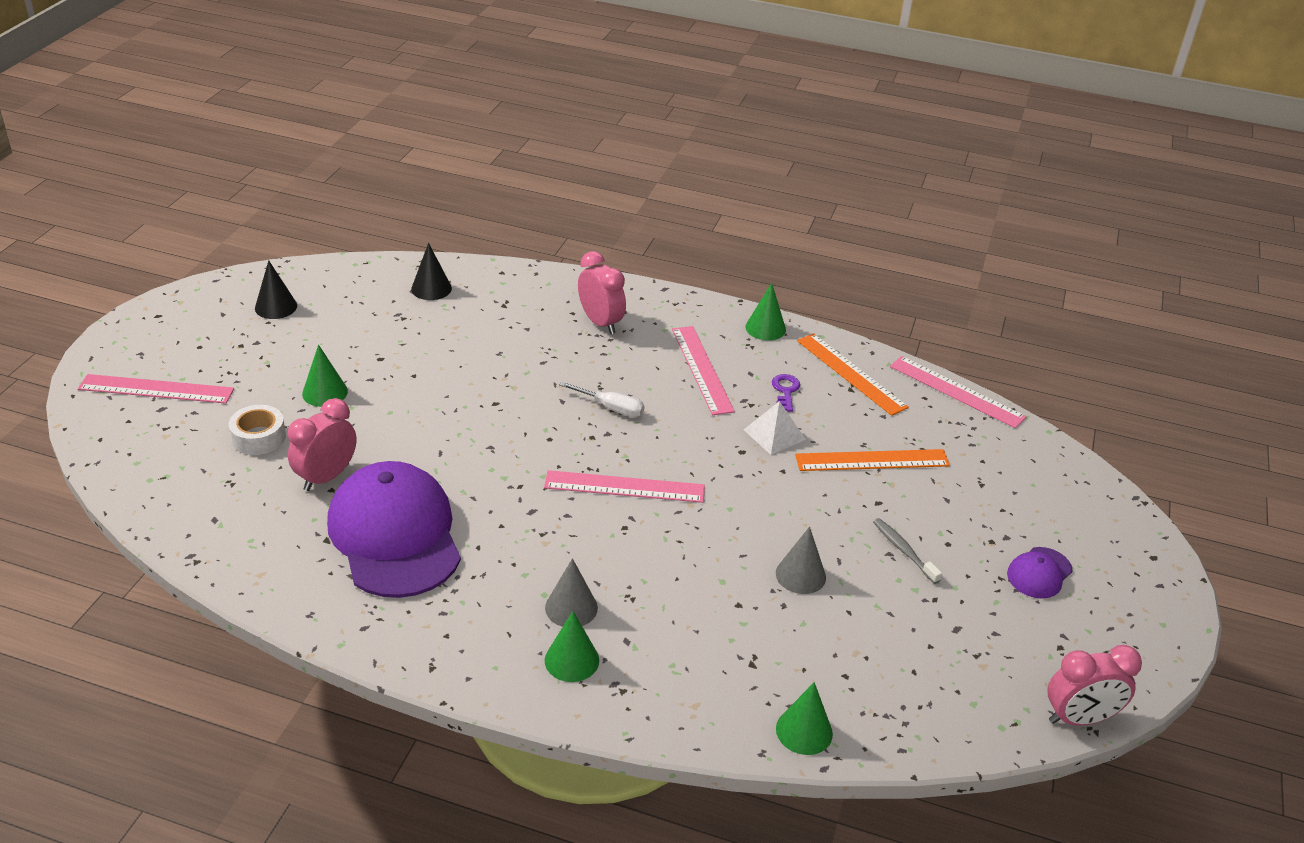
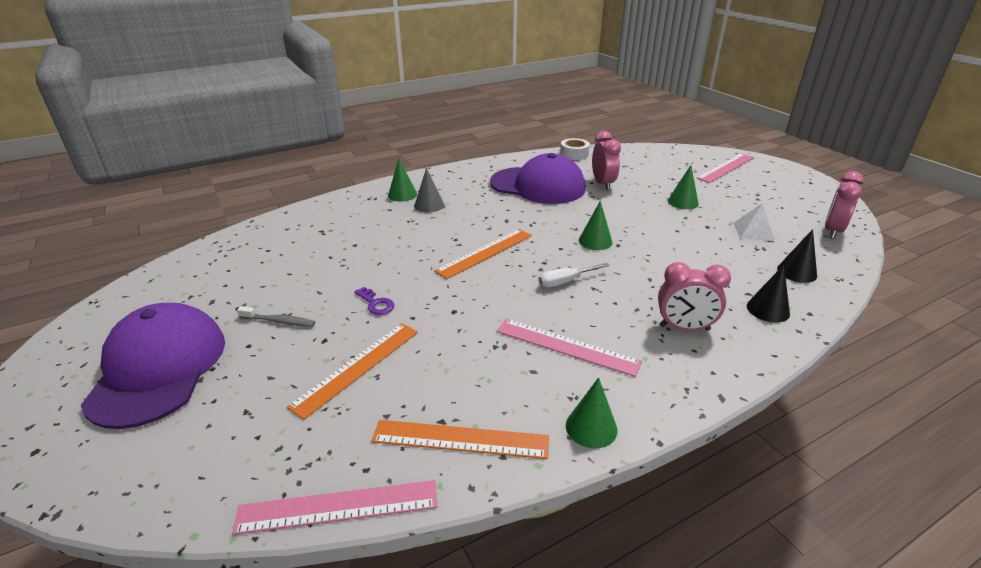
camera: 135 degrees right, 5 degrees down
white tape [229,405,286,455] -> white tape moved to [560,138,590,160]
black cone [255,260,297,319] -> black cone moved to [747,265,790,323]
pink ruler [544,470,705,503] -> orange ruler [434,229,532,279]
white pyramid [744,401,806,455] -> white pyramid moved to [734,204,775,241]
purple key [772,374,800,412] -> purple key moved to [354,287,394,315]
grey cone [776,526,826,594] -> none
green cone [776,682,833,755] -> green cone moved to [579,201,613,250]
purple cap [1007,547,1073,598] -> purple cap [81,303,225,429], size x2.29
pink clock [1047,645,1142,726] -> pink clock moved to [825,171,864,239]

